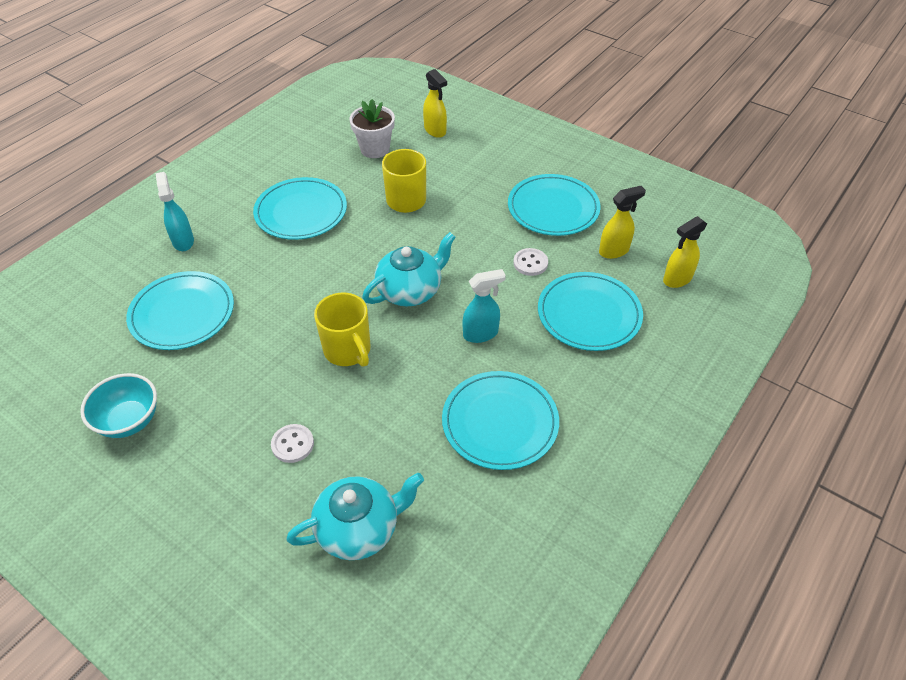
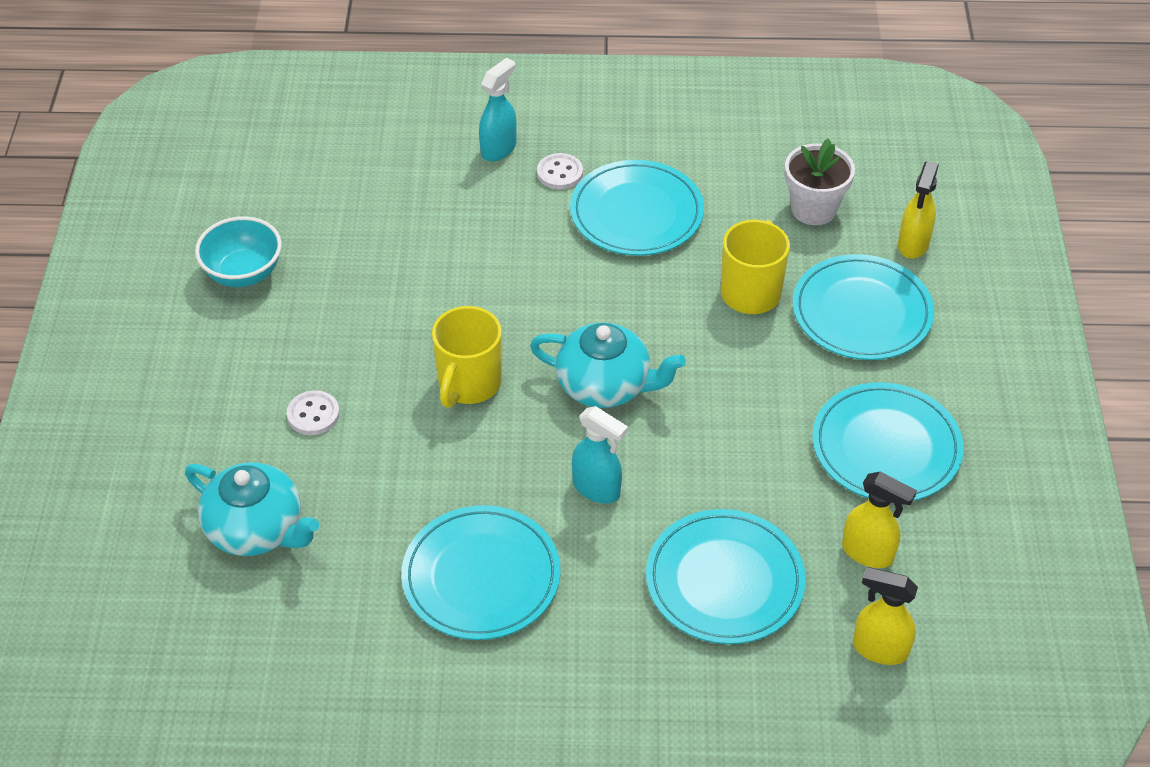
camera: 55 degrees right, 0 degrees up
turquoise plate [126,271,234,350] -> turquoise plate moved to [793,254,934,360]
white button [513,248,548,276] -> white button moved to [537,153,583,190]

